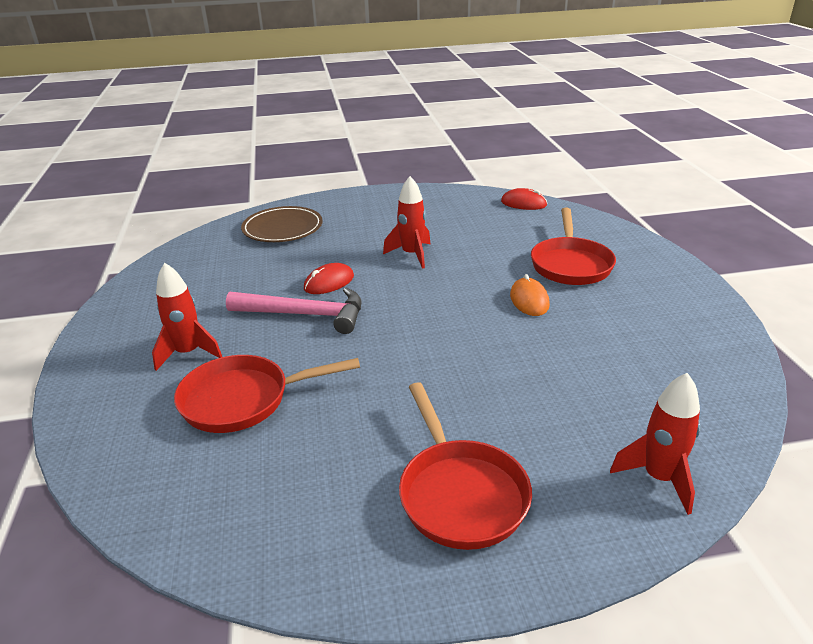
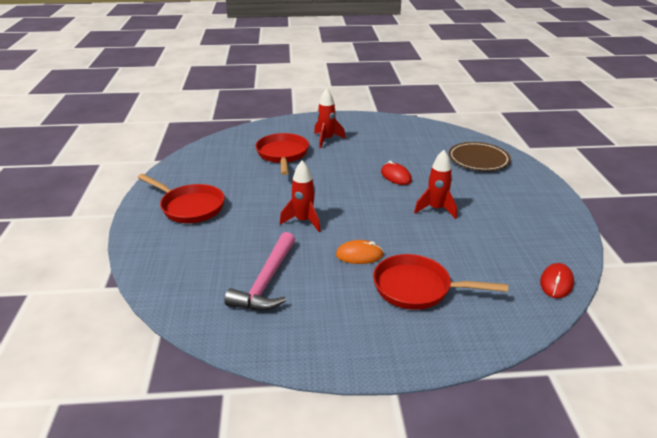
camera: 95 degrees right, 0 degrees up
pink hammer [226,288,361,334] -> pink hammer moved to [224,232,295,310]
red pan [399,382,532,550] -> red pan turned 135 degrees counterclockwise [137,174,225,223]
red rocket [610,373,700,515] -> red rocket moved to [280,161,321,232]

